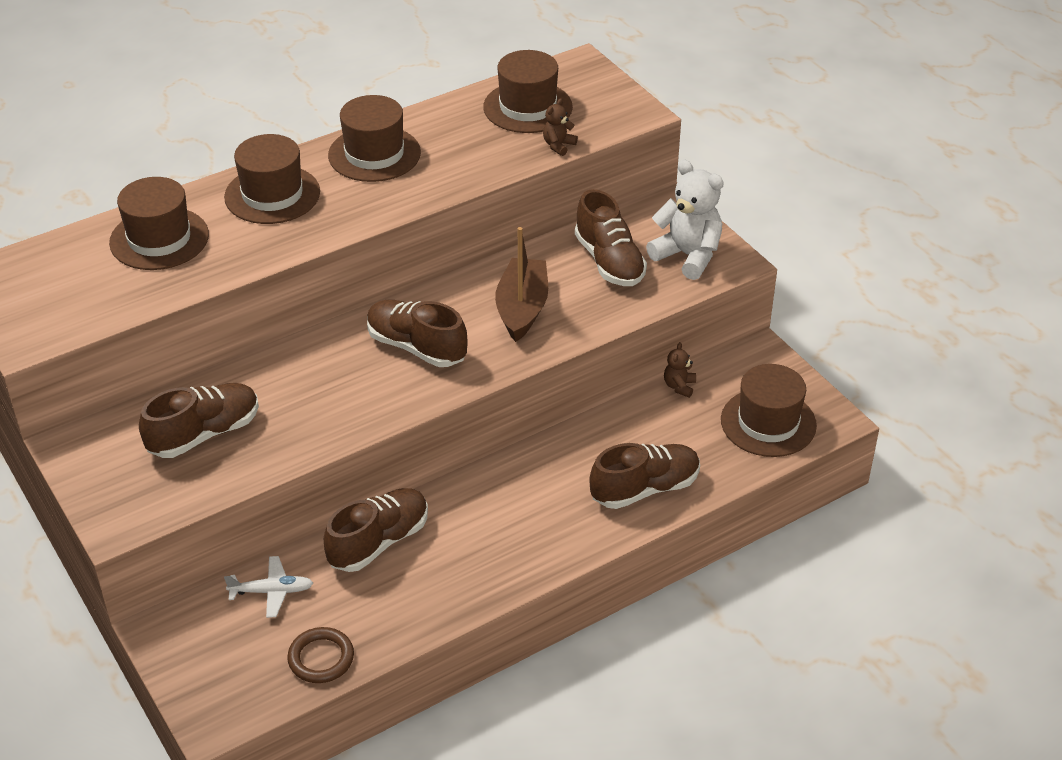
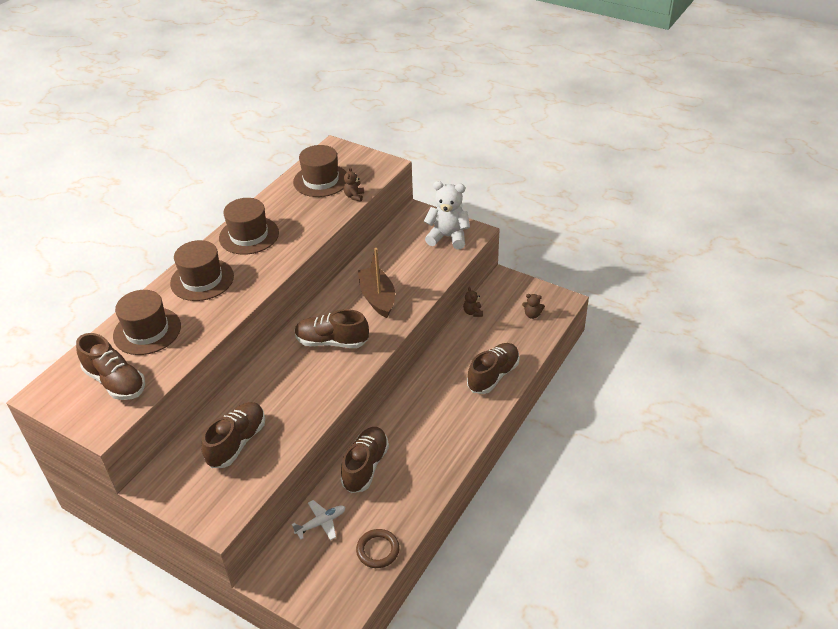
camera: 25 degrees left, 0 degrees up
brown shoe [575,189,647,286] -> brown shoe moved to [76,333,145,400]
brown hat [721,364,817,457] -> brown teddy bear [522,294,545,319]

